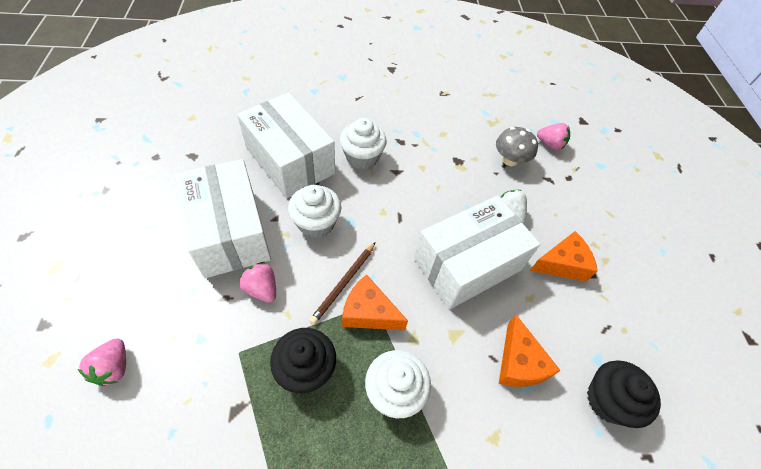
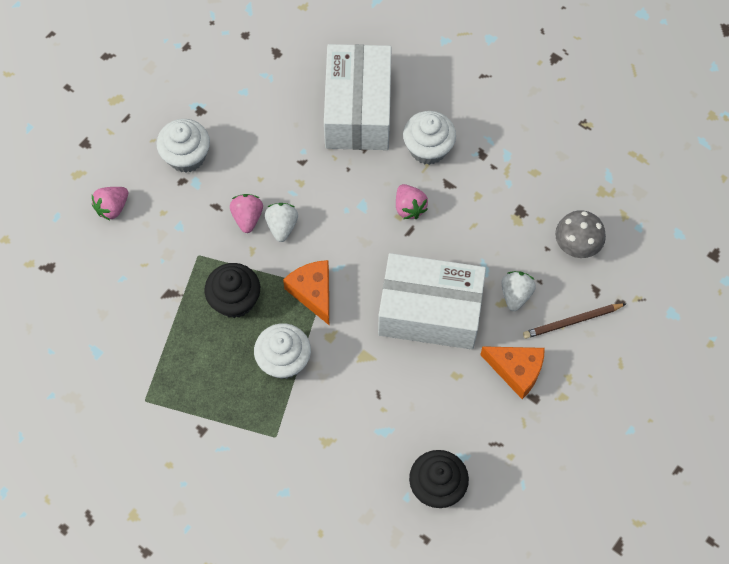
camera: 45 degrees right, 10 degrees up
white box [176,159,271,278] -> none
white cupcake [288,185,341,238] -> white cupcake moved to [157,119,210,173]
brown pencil [309,242,376,325] -> brown pencil moved to [523,303,626,339]
orange cheese [499,315,561,387] -> none
pink strawberry [537,123,570,150] -> pink strawberry moved to [396,184,428,219]
none -> white strawberry [265,203,298,242]

